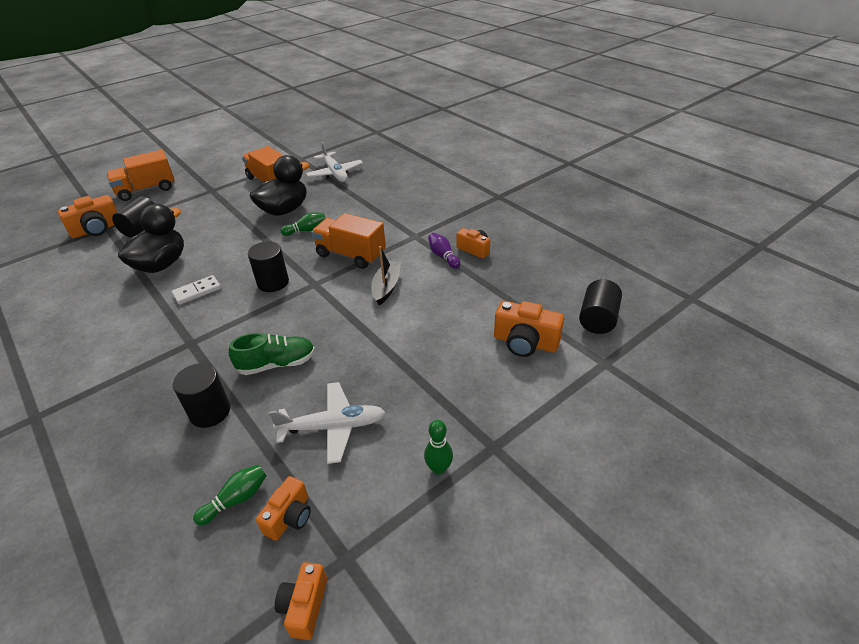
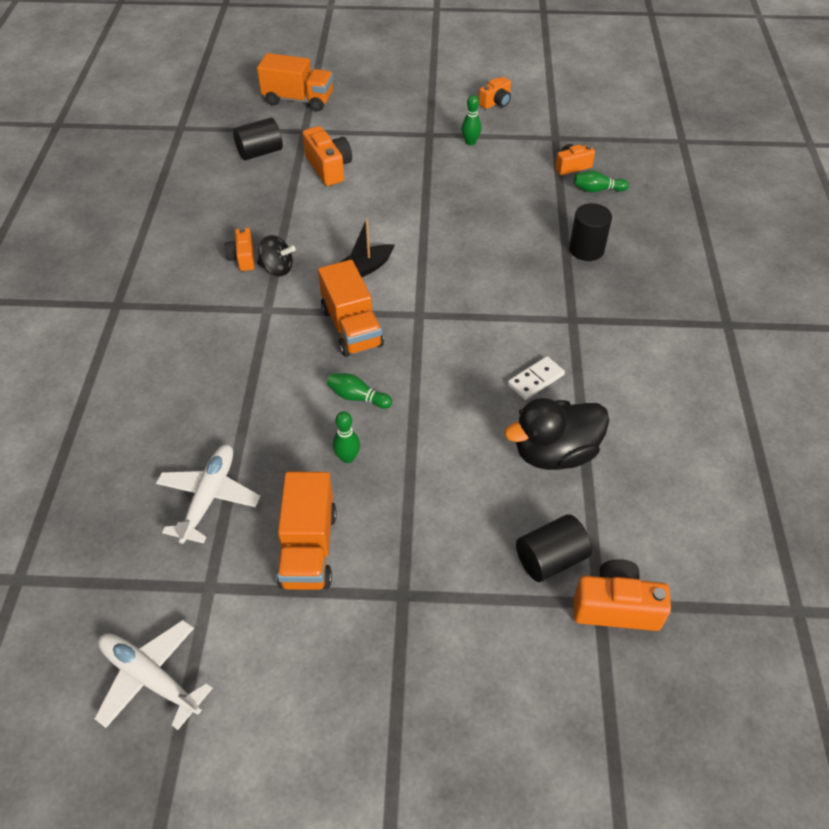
camera: 140 degrees left, 10 degrees up
orange truck [107,150,175,201] -> orange truck moved to [257,53,333,111]
white domino [172,275,221,305] -> white domino turned 45 degrees counterclockwise [508,356,565,400]
green shoe [229,333,315,375] -> none
black cylinder [248,241,289,292] -> none
black duck [250,155,309,216] -> green bowling pin [333,411,360,463]
white plane [268,382,386,464] -> white plane moved to [94,620,213,730]
orange camera [275,562,327,640] -> orange camera moved to [479,77,511,109]
purple bowling pin [428,233,460,269] -> black spinning top [257,235,296,276]

